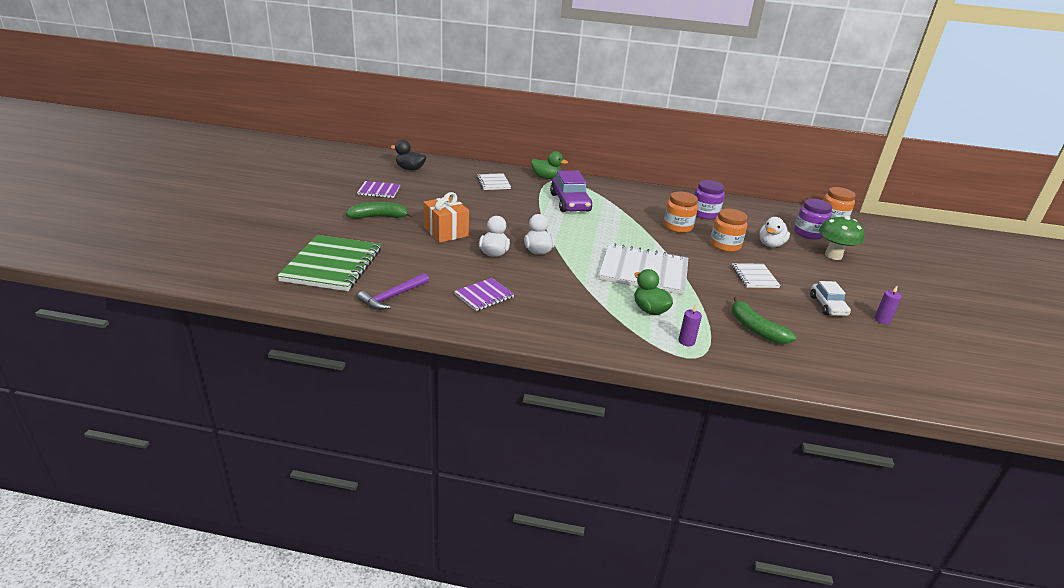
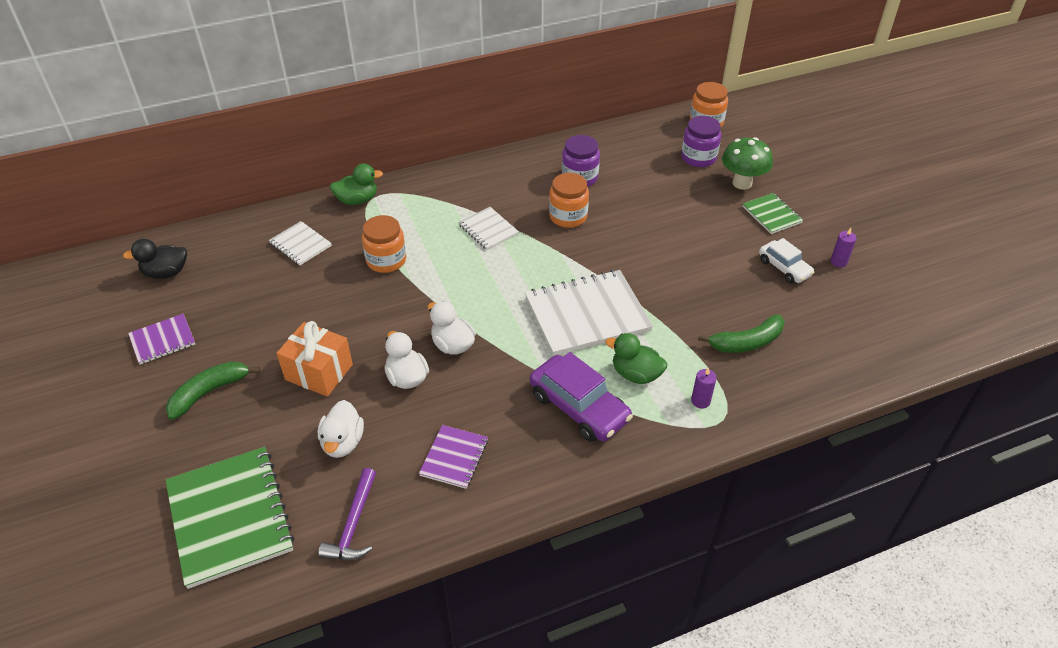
camera: 30 degrees left, 15 degrees up
purple car [550,171,592,212] -> purple car moved to [530,352,633,442]
orange jar [710,208,747,252] -> orange jar moved to [362,215,406,273]
white notebook [732,263,781,288] -> white notebook moved to [459,207,519,250]
green banana [732,296,796,344] -> green banana turned 45 degrees counterclockwise [698,314,785,353]
white duck [759,217,790,247] -> white duck moved to [318,400,364,458]
none -> green notebook [742,193,803,234]

